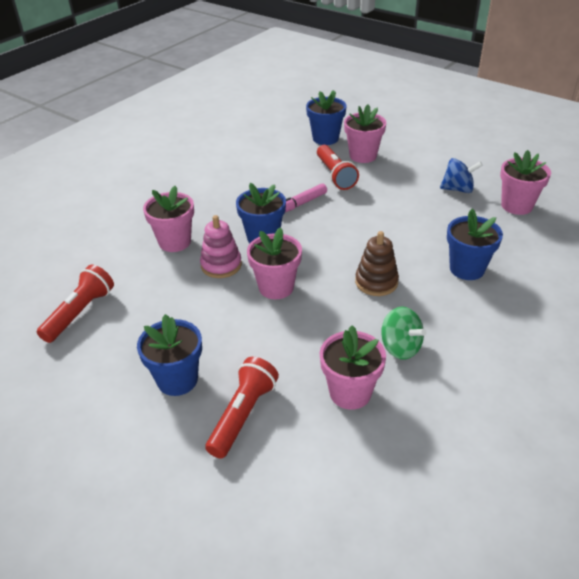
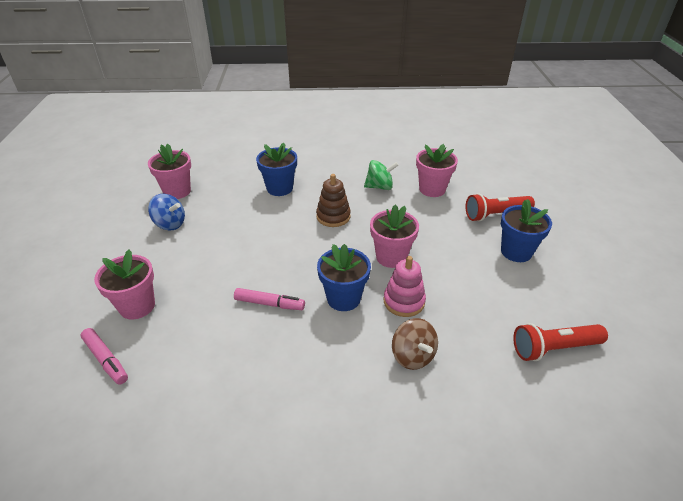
camera: 130 degrees left, 0 degrees up
pink flower pot [143,186,194,252] -> brown spinning top [392,318,438,370]
blue flower pot [306,90,347,145] -> pink marker [81,328,128,385]
red flashlight [317,145,359,190] -> none
green spinning top [381,307,427,360] -> green spinning top turned 75 degrees clockwise [364,160,399,190]
blue spinning top [440,158,483,193] -> blue spinning top turned 150 degrees clockwise [148,194,185,230]

